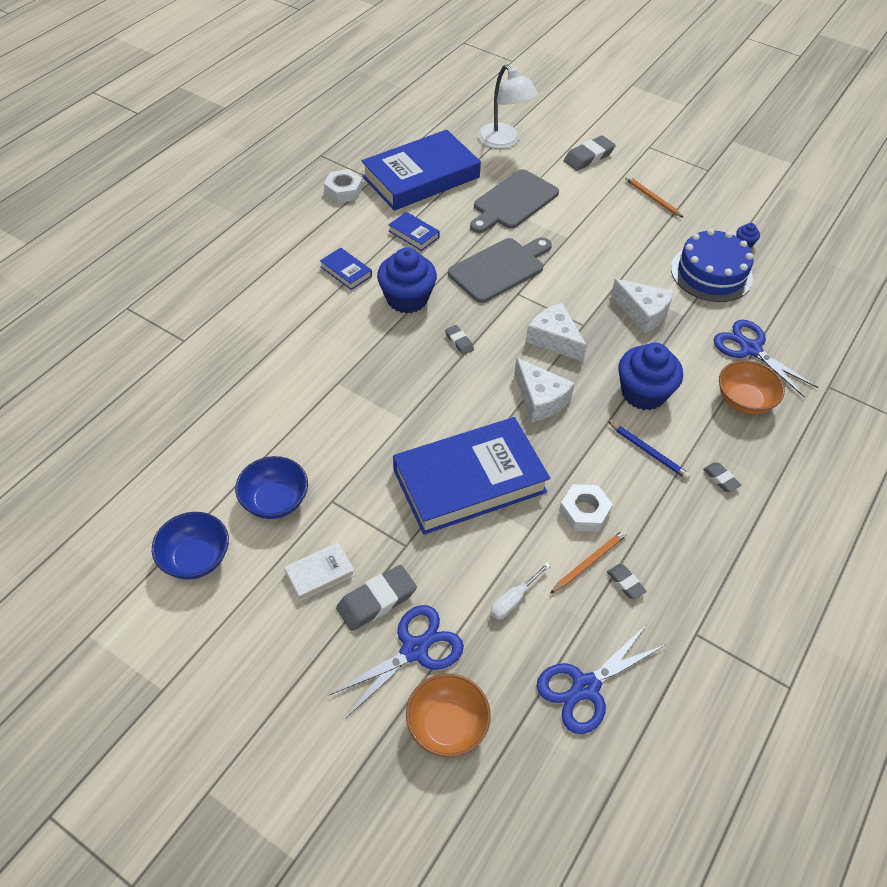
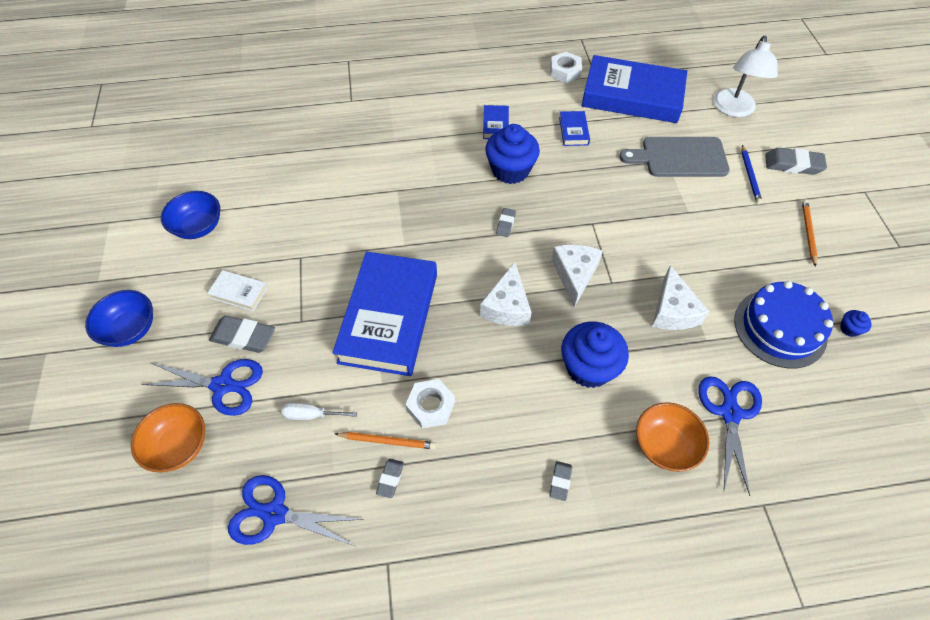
camera: 50 degrees right, 5 degrees up
blue bowl [235,456,308,519] -> blue bowl moved to [85,290,153,347]
blue book [393,417,550,535] -> blue book turned 75 degrees clockwise [333,252,437,376]
grey cutting board [448,237,552,303] -> none
blue pencil [608,421,690,479] -> blue pencil moved to [742,145,762,205]

